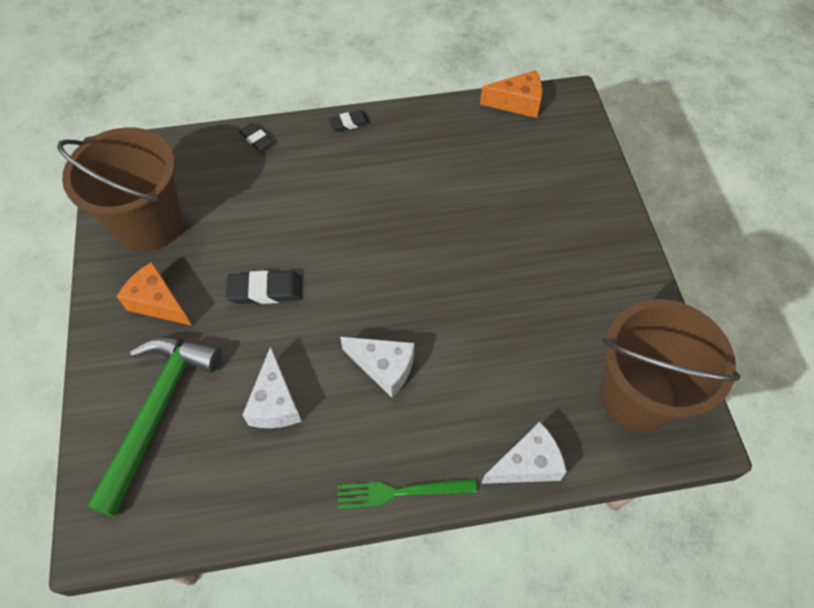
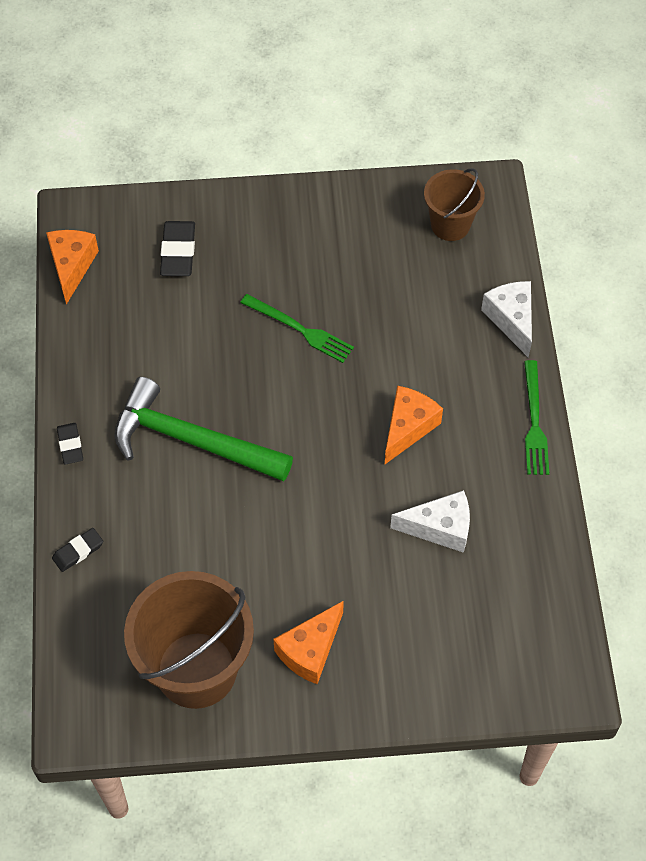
camera: 85 degrees left, 0 degrees up
green hammer [87,337,221,517] -> green hammer moved to [114,377,293,482]
black eraser [226,271,302,304] -> black eraser moved to [160,221,195,276]
white cheese [340,337,414,398] -> orange cheese [385,386,443,464]
brown bucket [600,299,741,432] -> brown bucket [424,168,485,241], size x0.57
none -> green fork [240,294,354,363]

